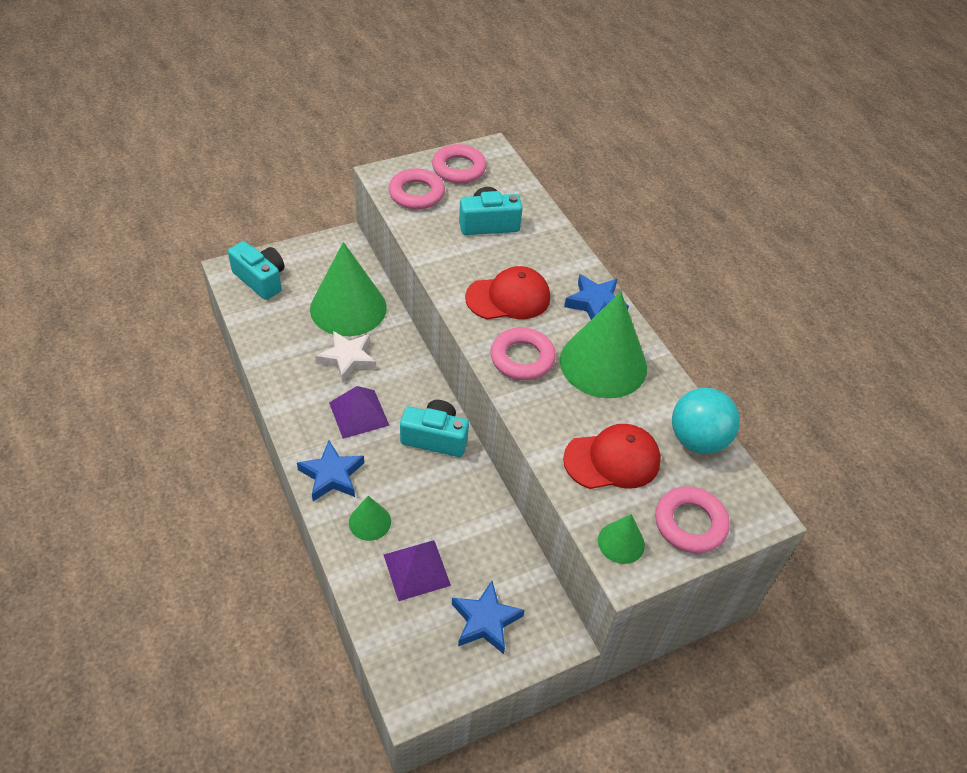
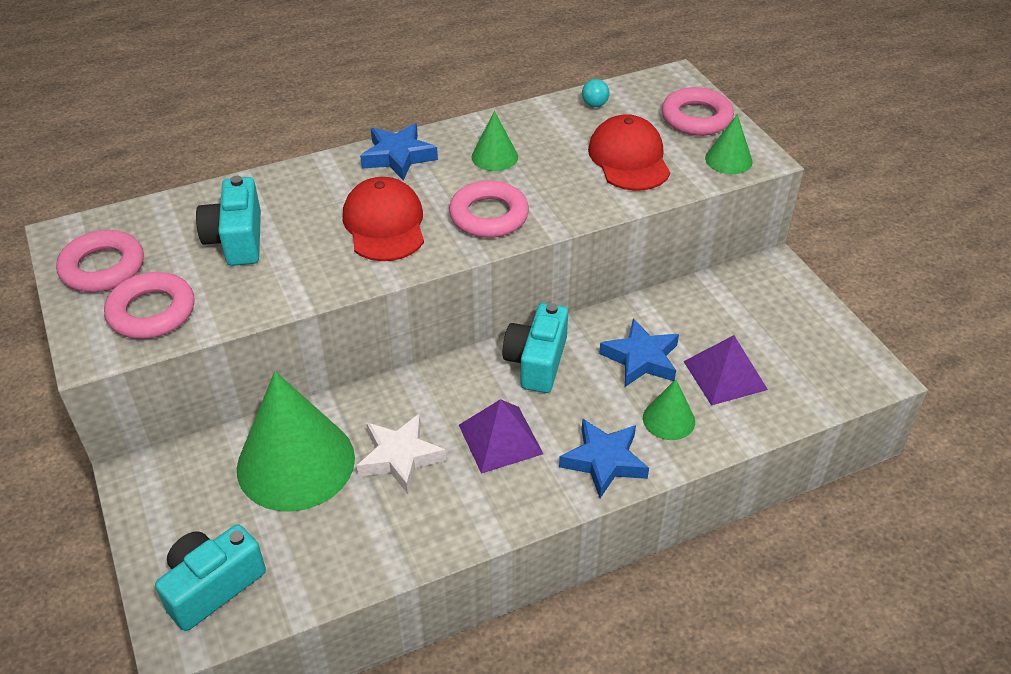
camera: 85 degrees left, 5 degrees down
blue star [452,581,525,654] -> blue star moved to [599,319,679,387]
green cone [560,292,647,398] -> green cone [471,111,518,171], size x0.46
turquoise ball [672,388,740,454] -> turquoise ball [582,79,609,107], size x0.42

